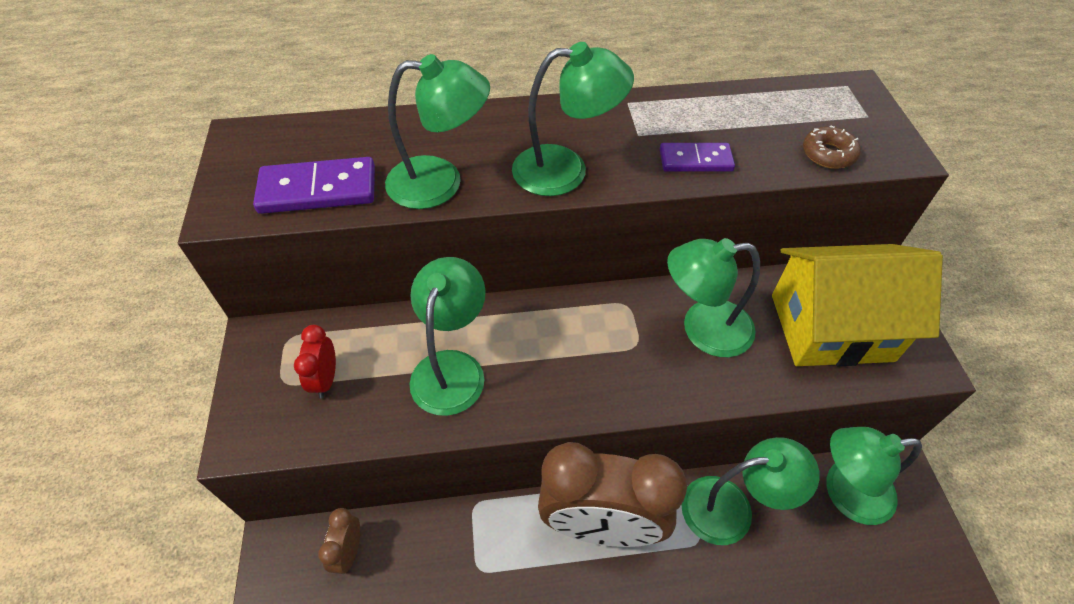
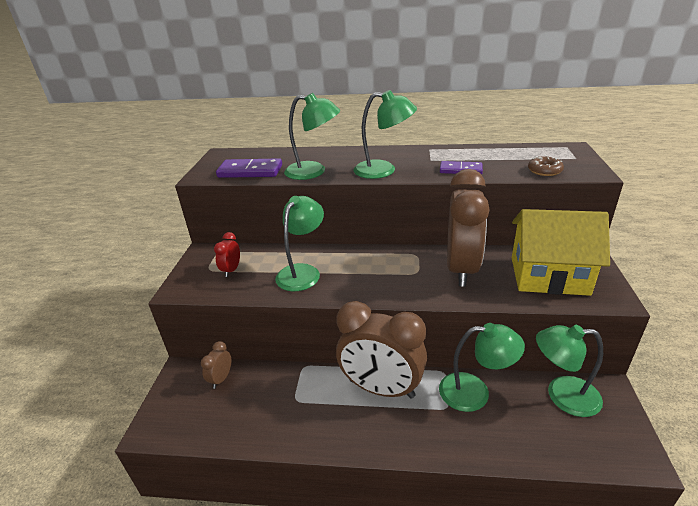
camera: 15 degrees right, 20 degrees down
green lamp [667,238,760,357] -> brown clock [447,169,489,287]

